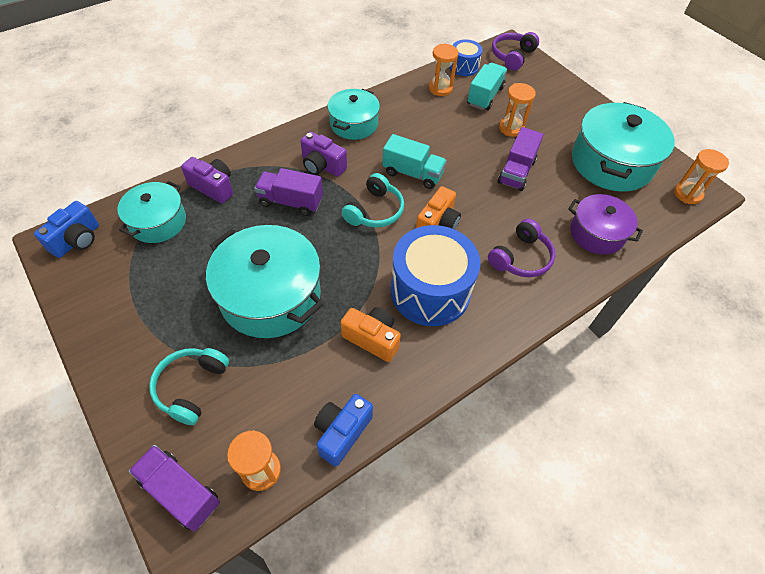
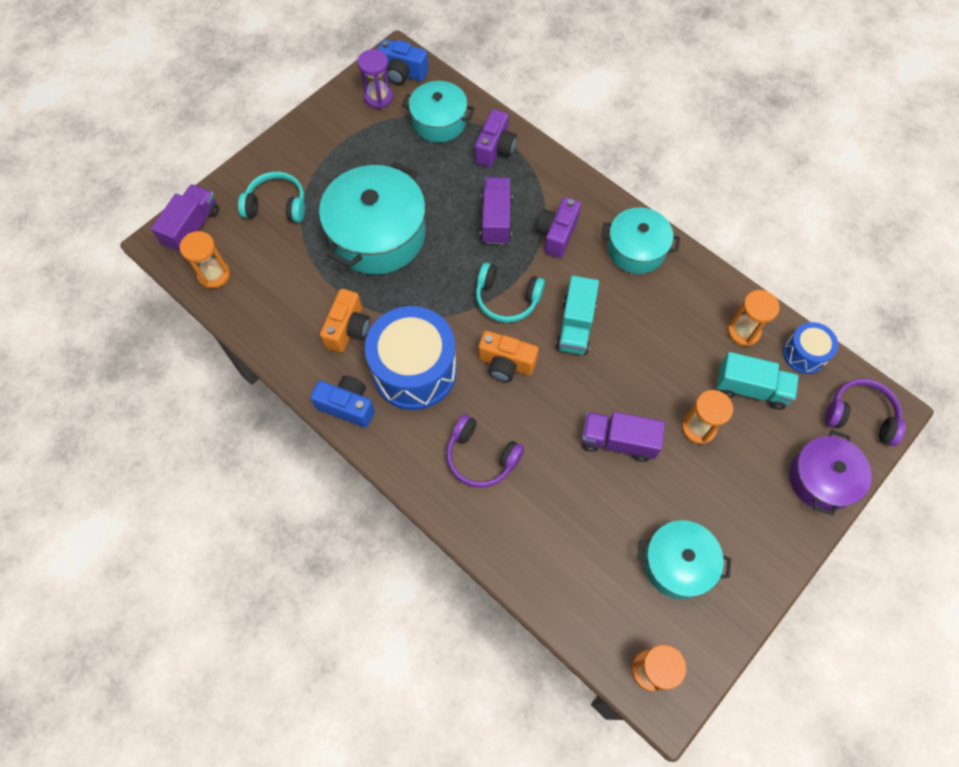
camera: 80 degrees right, 10 degrees up
blue camera [314,394,373,467] -> blue camera moved to [310,375,375,428]
purple pot [568,194,643,255] -> purple pot moved to [789,430,872,516]
turquoise pot [572,102,675,192] -> turquoise pot [637,520,731,599], size x0.61
none -> purple hourglass [358,49,393,109]

